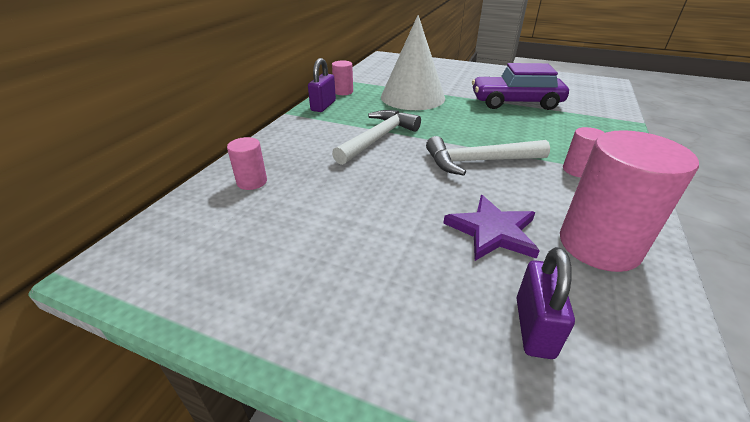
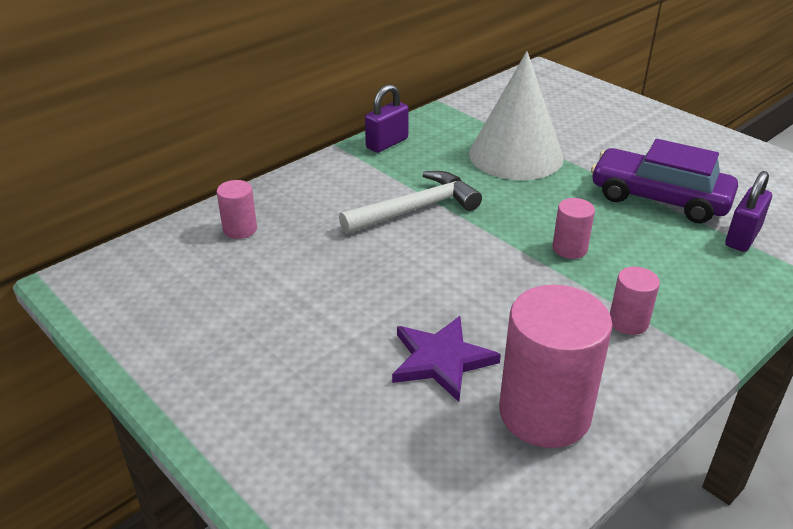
camera: 25 degrees right, 0 degrees up
pink cylinder [332,60,353,95] -> pink cylinder moved to [552,198,595,259]
white hammer [426,136,550,176] -> none
purple padlock [517,247,575,359] -> purple padlock moved to [725,171,772,252]

